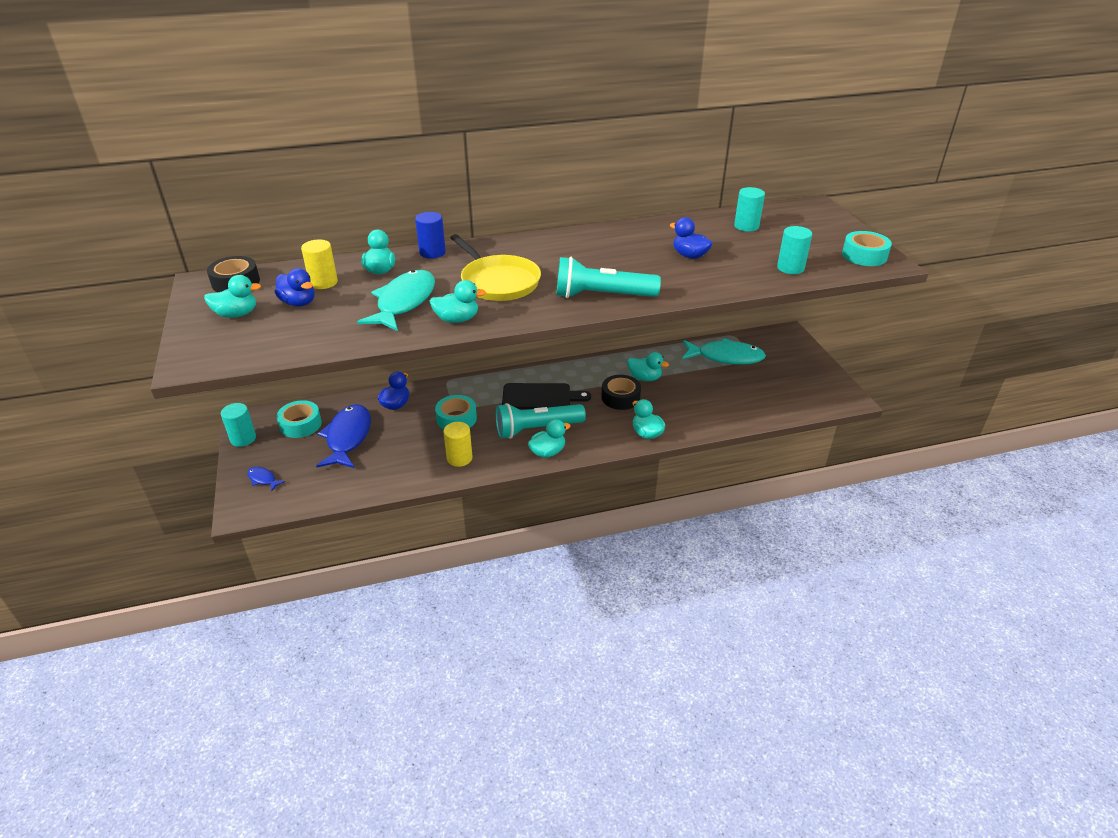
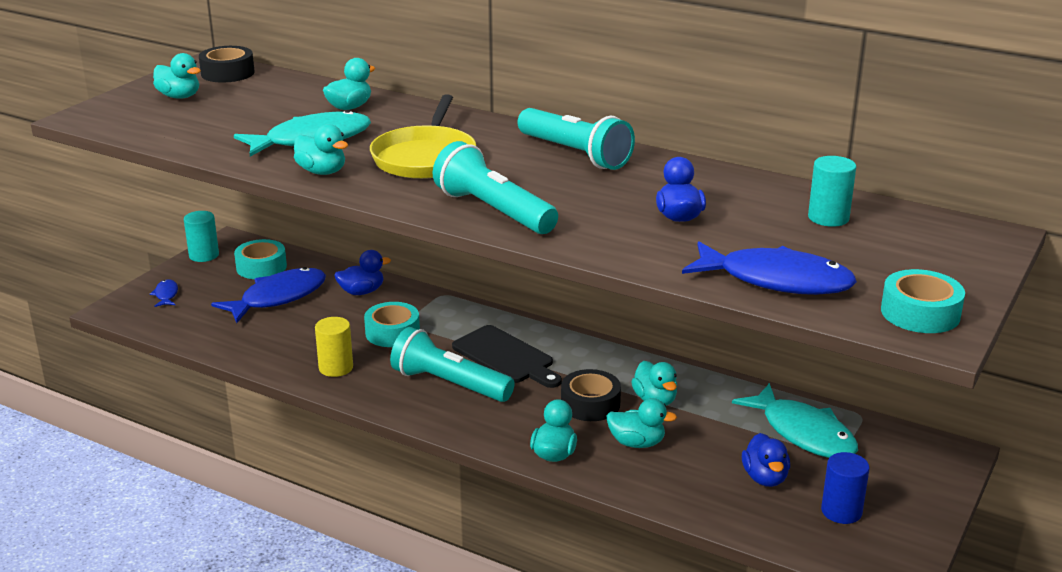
camera: 45 degrees right, 10 degrees down
blue duck [275,268,314,307] -> blue duck moved to [742,433,790,487]
yellow cylinder [301,240,338,289] -> none
blue cylinder [415,212,446,259] -> blue cylinder moved to [821,452,870,524]
turquoise duck [528,419,571,458] -> turquoise duck moved to [607,398,677,448]
turquoise cylinder [777,226,812,274] -> blue fish [682,242,857,295]
none -> turquoise flashlight [518,108,635,170]

